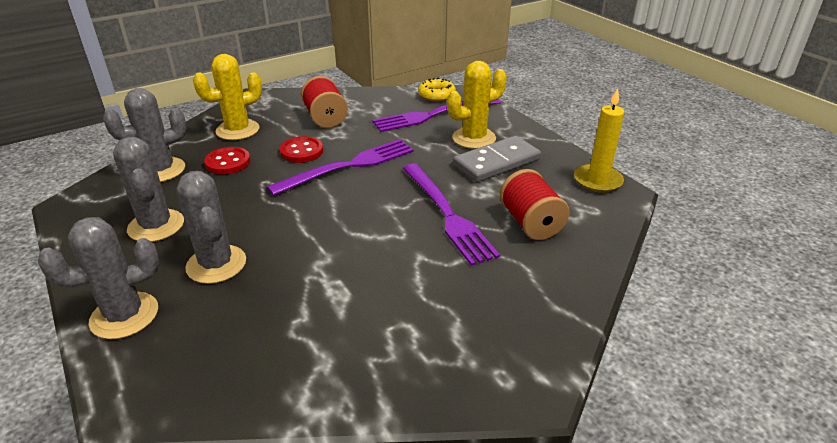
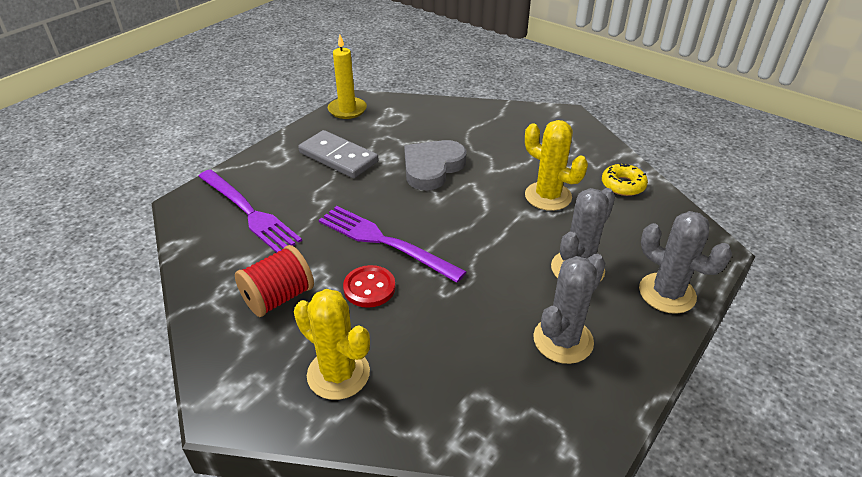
camera: 110 degrees left, 5 degrees up
grey cactus [103,88,187,182] -> none
red button [204,147,251,174] -> none
purple fork [403,164,500,266] -> grey heart [404,140,466,190]
yellow donut [418,78,456,102] -> yellow donut moved to [602,163,648,196]
yellow cactus [447,61,507,149] -> yellow cactus moved to [525,120,588,211]
red spool [500,169,570,240] -> none

